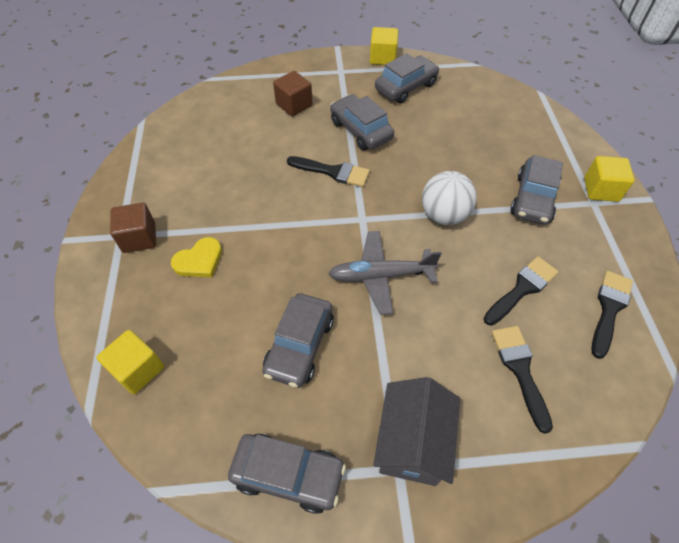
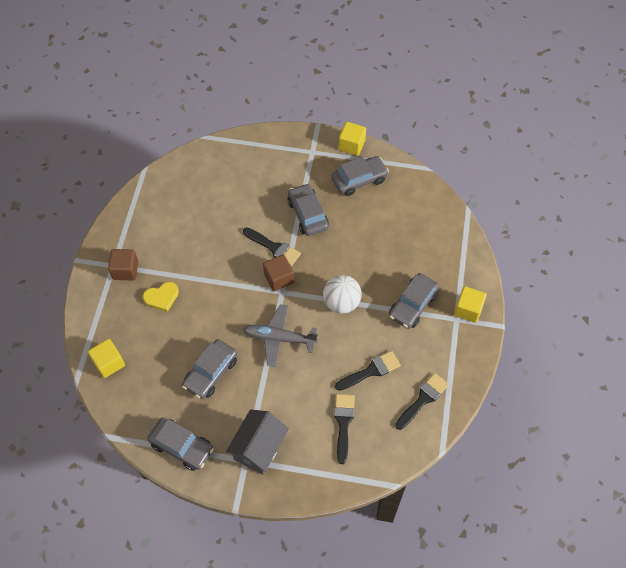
camera: 15 degrees right, 5 degrees up
brown cube [273,71,313,116] -> brown cube moved to [263,255,294,291]

